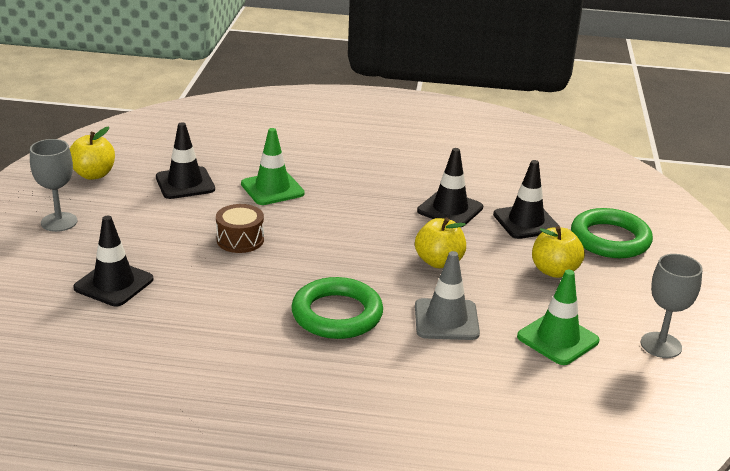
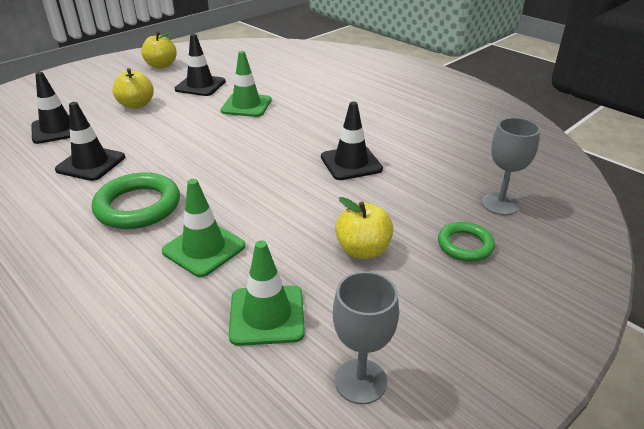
camera: 40 degrees right, 5 degrees up
grey goblet [30,139,78,232] -> grey goblet moved to [482,118,540,215]
brown drum [216,204,264,253] -> none
yellow apple [415,218,466,268] -> yellow apple moved to [112,68,154,109]
grey traffic cone [415,251,480,340] -> green traffic cone [162,179,245,277]
black traffic cone [493,160,559,239] -> black traffic cone moved to [55,102,125,181]
green ring [571,208,653,258] -> green ring [438,222,495,262], size x0.60

